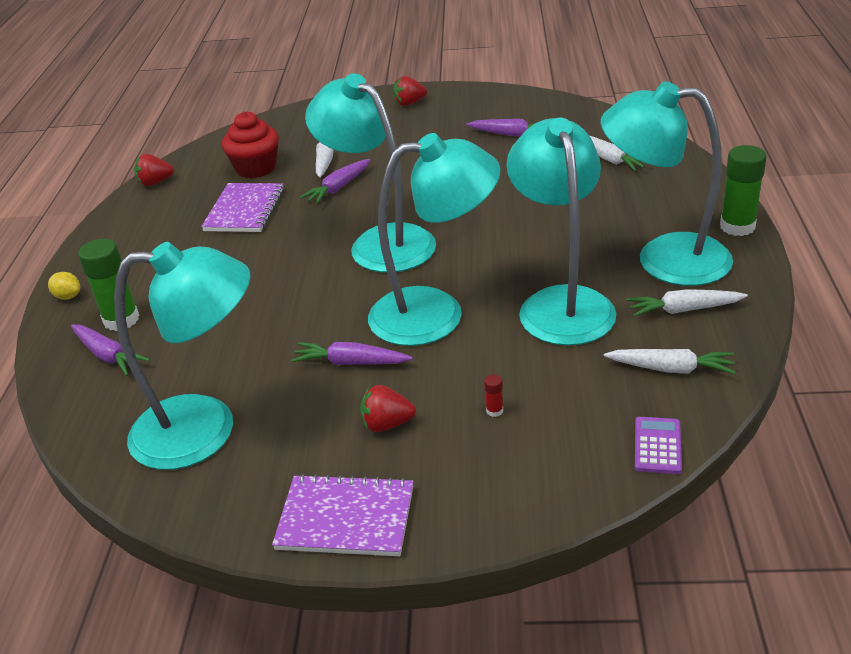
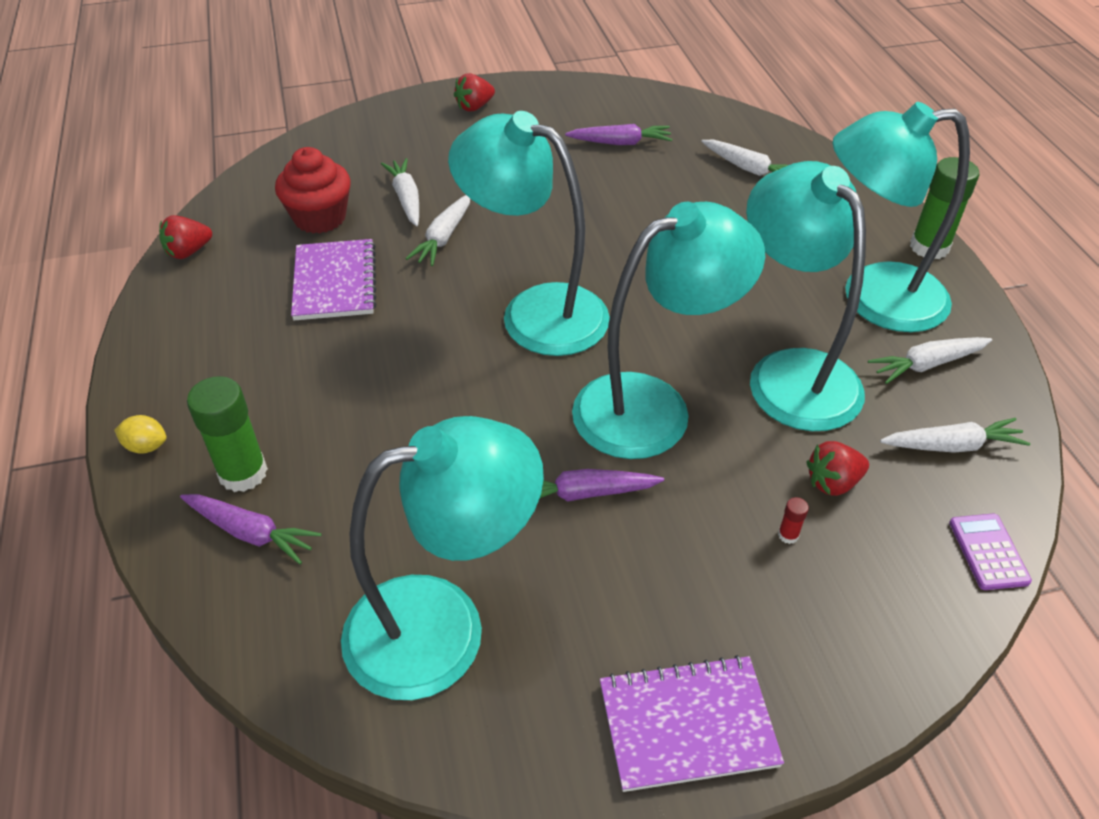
camera: 20 degrees left, 10 degrees up
purple carrot [300,159,370,204] -> white carrot [405,195,470,266]
red strawberry [360,385,416,432] -> red strawberry moved to [806,441,869,496]

